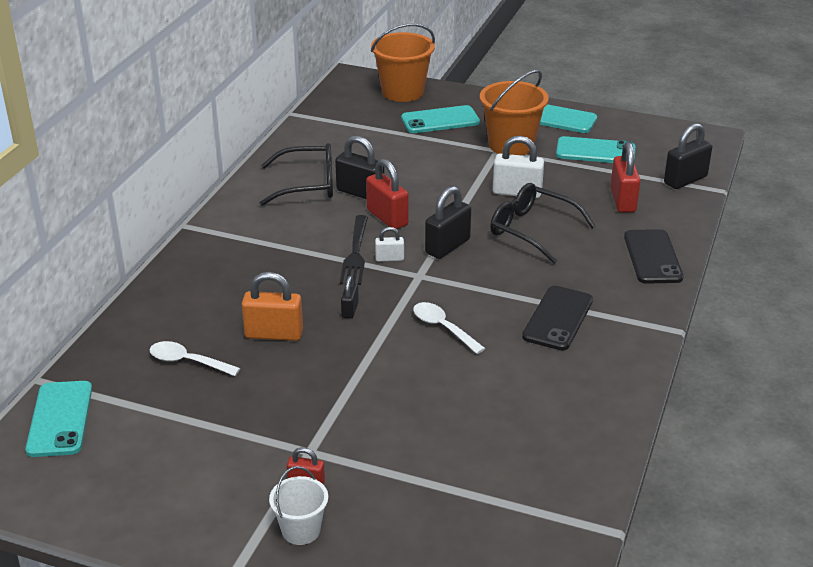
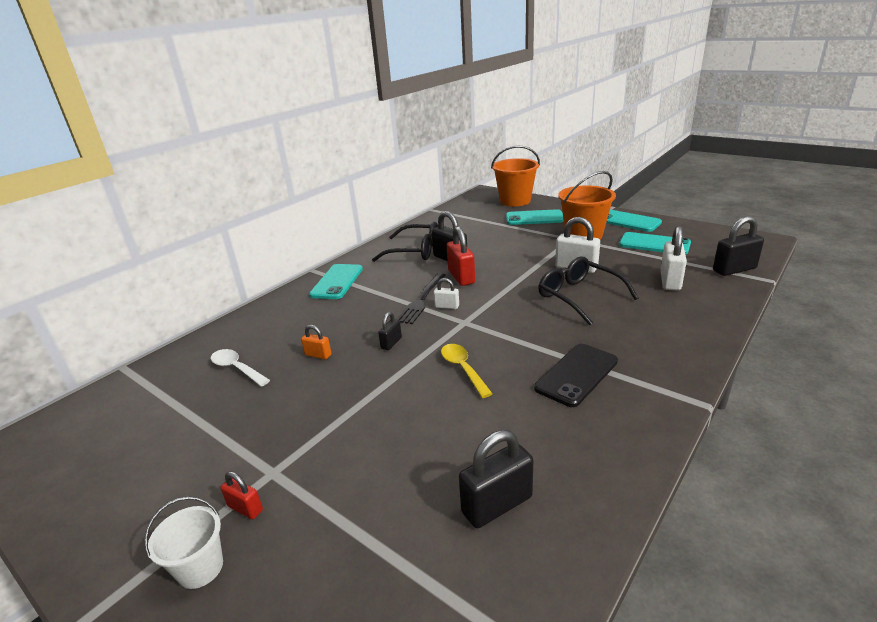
camera: 20 degrees right, 5 degrees down
turquoise phone [26,381,92,457] -> turquoise phone moved to [309,264,363,299]
orange padlock [242,272,303,341] -> orange padlock [301,325,331,359], size x0.54
white spoon [413,302,486,354] -> yellow spoon [441,344,493,398]
black padlock [425,186,471,259] -> black padlock moved to [459,430,533,528]
red padlock [610,142,640,212] -> white padlock [661,226,687,291]
black phone [624,229,684,284] -> none

